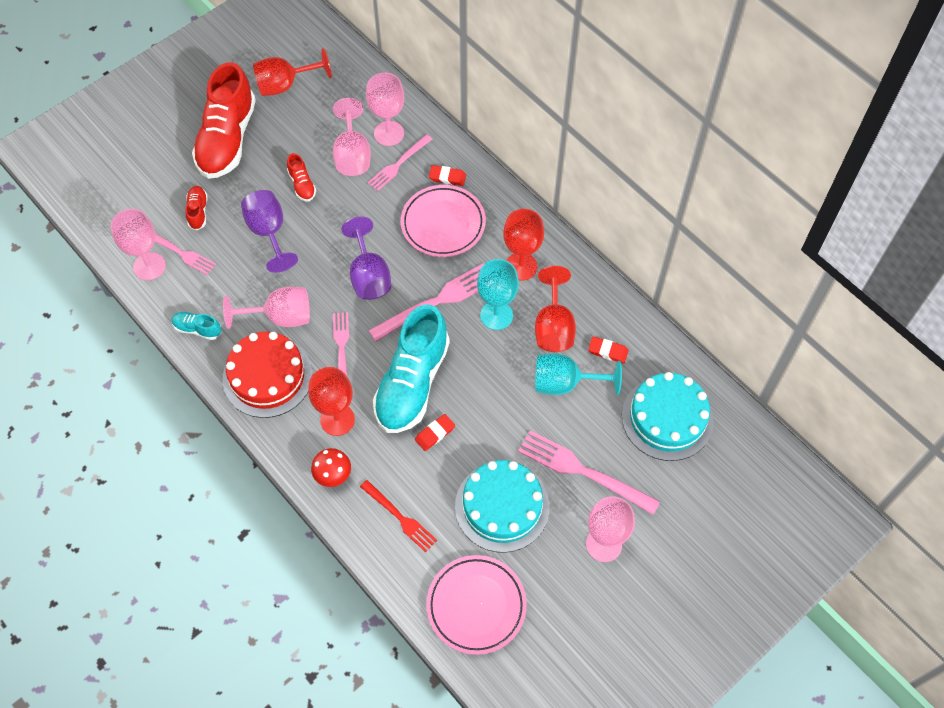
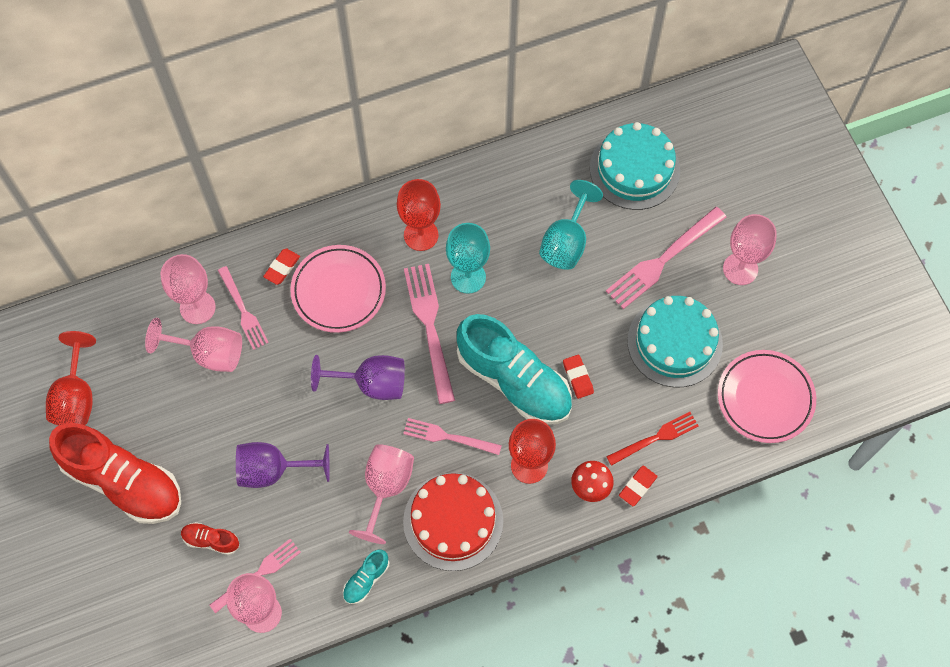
camera: 70 degrees left, 5 degrees up
red shoe [287,153,316,201] -> none
red goblet [535,266,576,352] -> none
red eraser [588,336,629,363] -> red eraser moved to [619,466,657,506]

